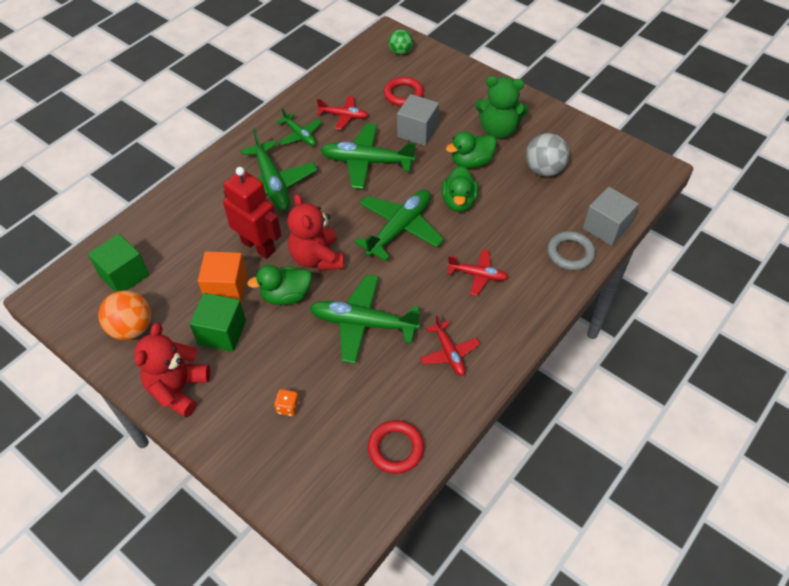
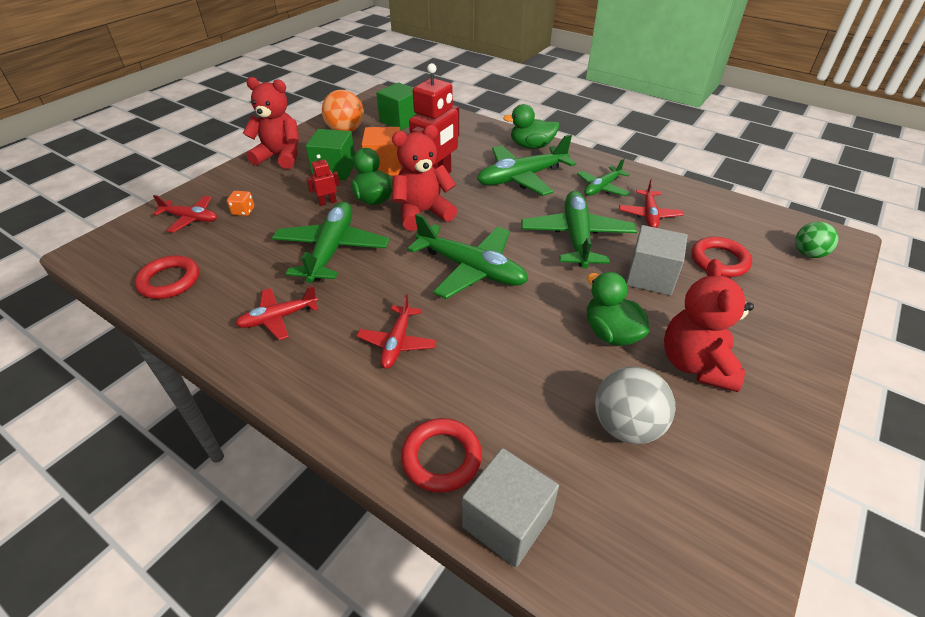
camera: 85 degrees right, 10 degrees down
green duck [441,166,479,212] -> green duck moved to [503,104,560,149]
green teddy bear [475,76,529,139] -> red teddy bear [664,259,754,392]
grey ring [547,231,595,271] -> red ring [401,418,482,493]
none -> red plane [153,195,217,233]
none -> red robot [306,154,340,206]

